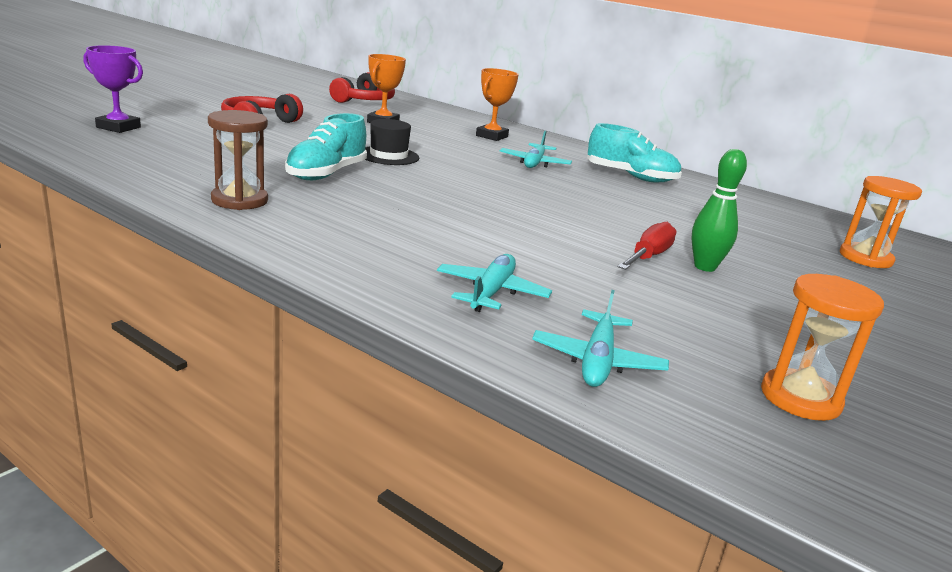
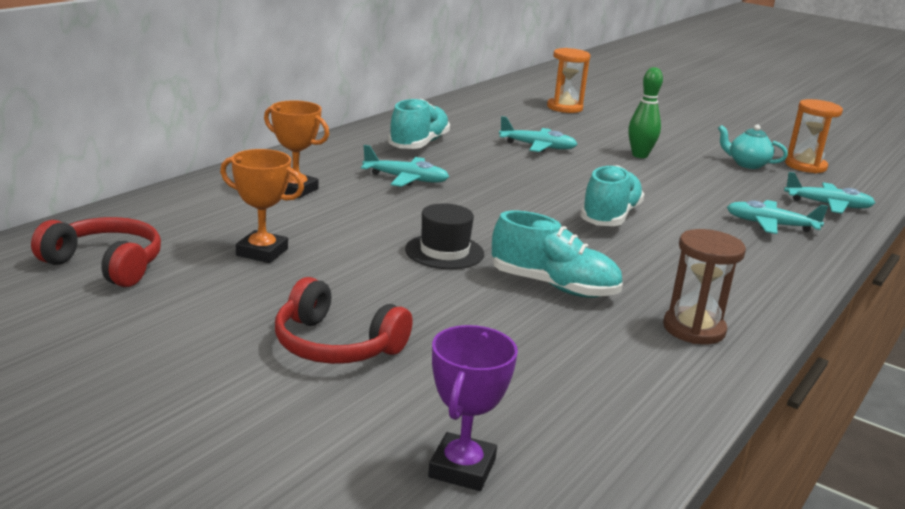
camera: 90 degrees left, 0 degrees up
red screwdriver [617,222,677,270] -> none
none -> turquoise plane [499,116,577,152]
none -> turquoise shoe [580,165,644,226]
none -> turquoise teapot [718,125,788,169]

